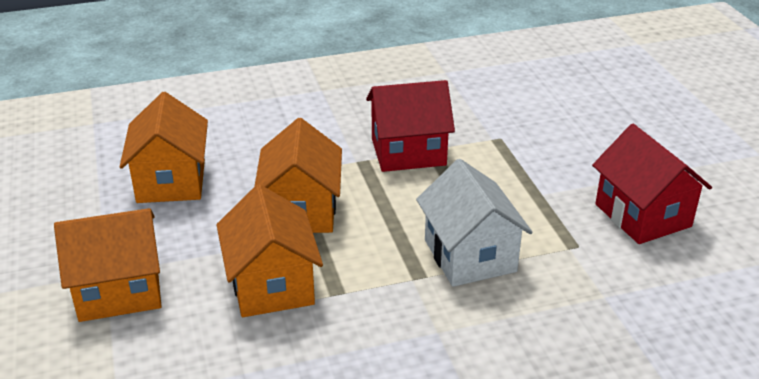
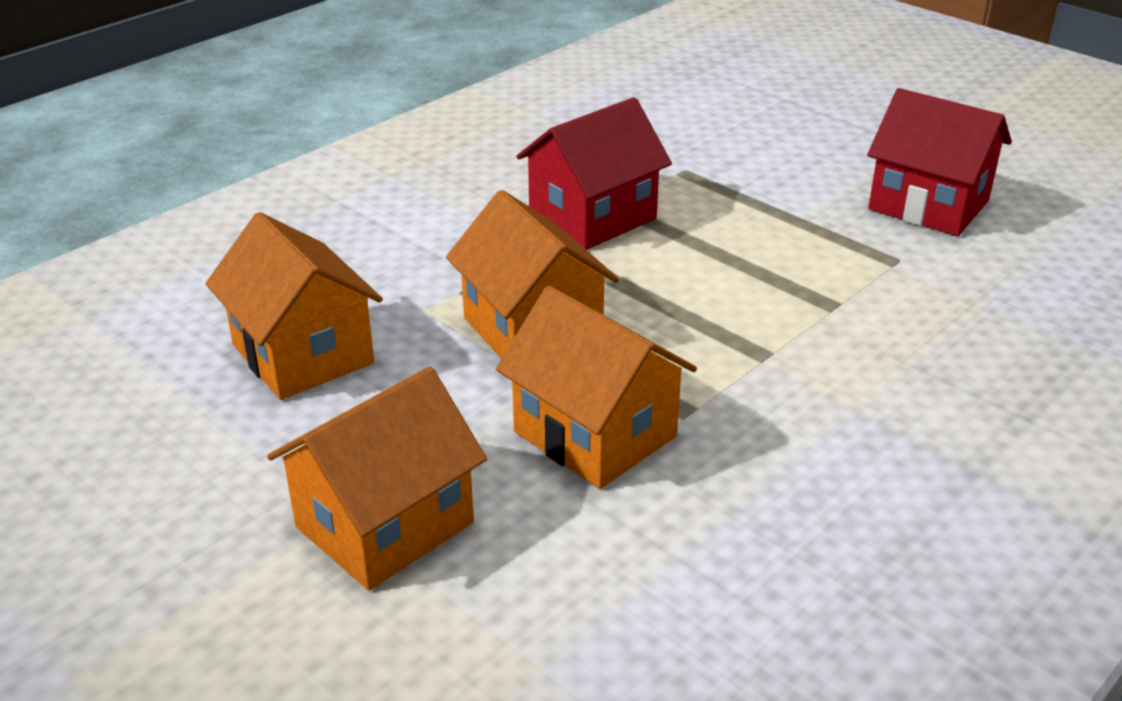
camera: 30 degrees left, 0 degrees up
white house [416,159,533,287] -> none

